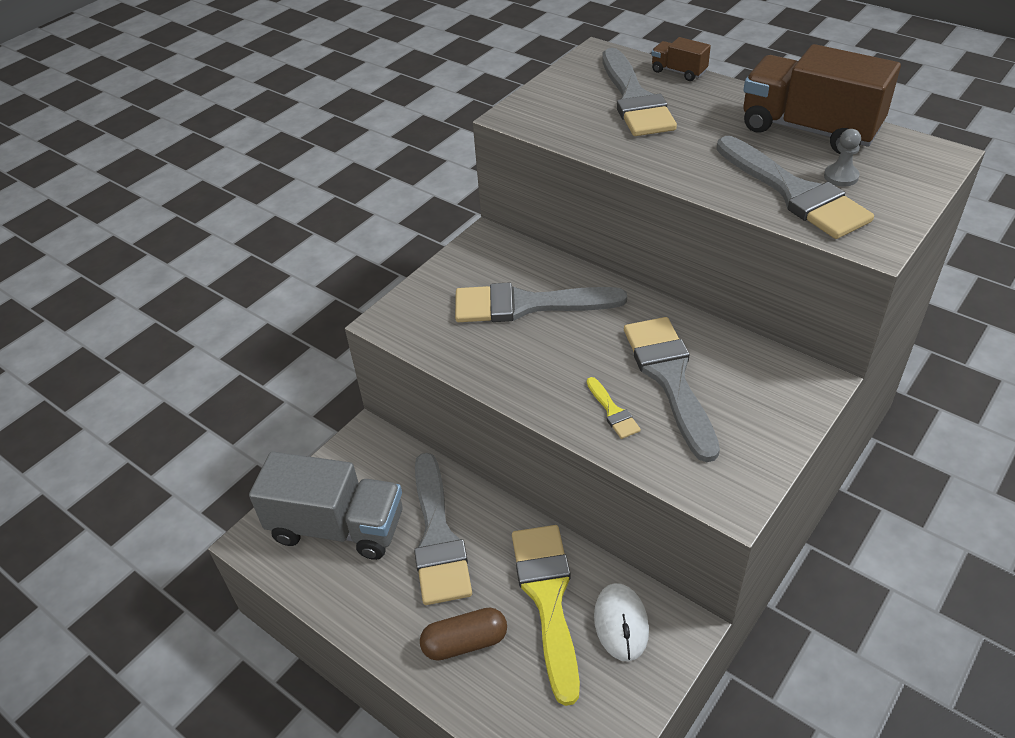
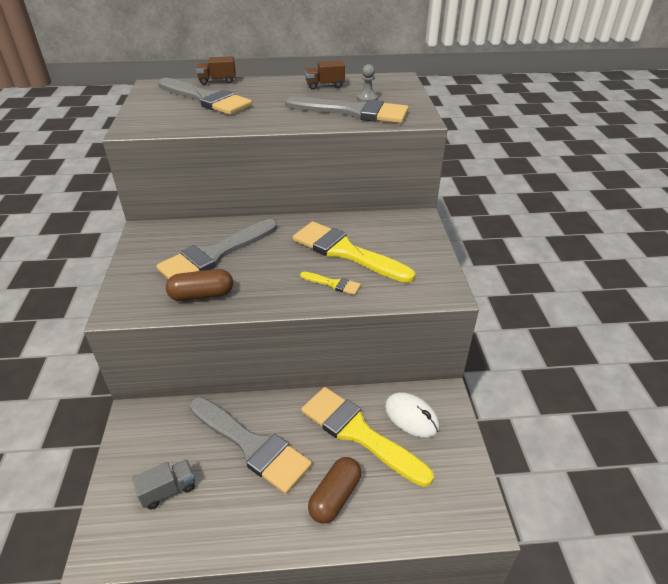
camera: 45 degrees left, 5 degrees down
grey truck [249,451,403,560] -> grey truck [132,459,195,510], size x0.45
grey brush [624,317,720,462] -> yellow brush [293,221,415,283]
brown truck [743,44,901,154] -> brown truck [305,60,345,90], size x0.45
none -> brown capsule [166,269,233,301]

